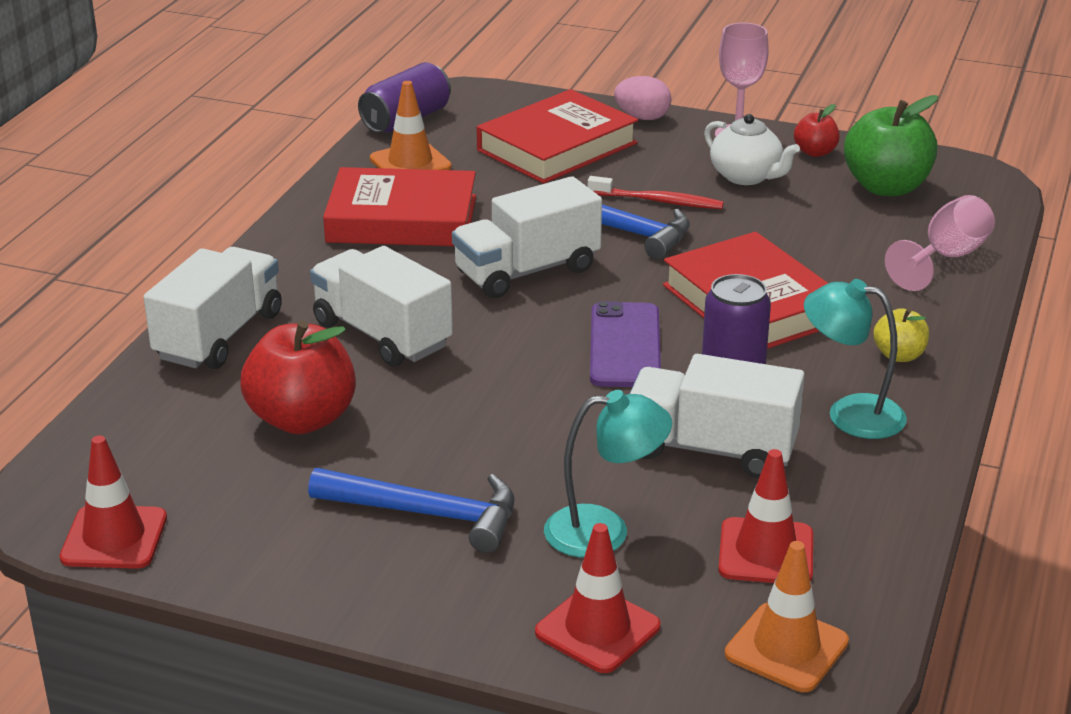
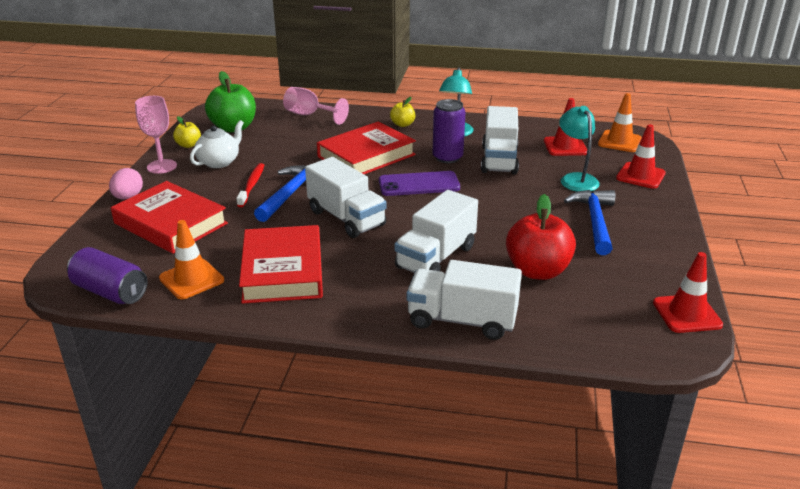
camera: 100 degrees left, 0 degrees up
red apple [794,104,840,157] -> yellow apple [173,116,201,148]

